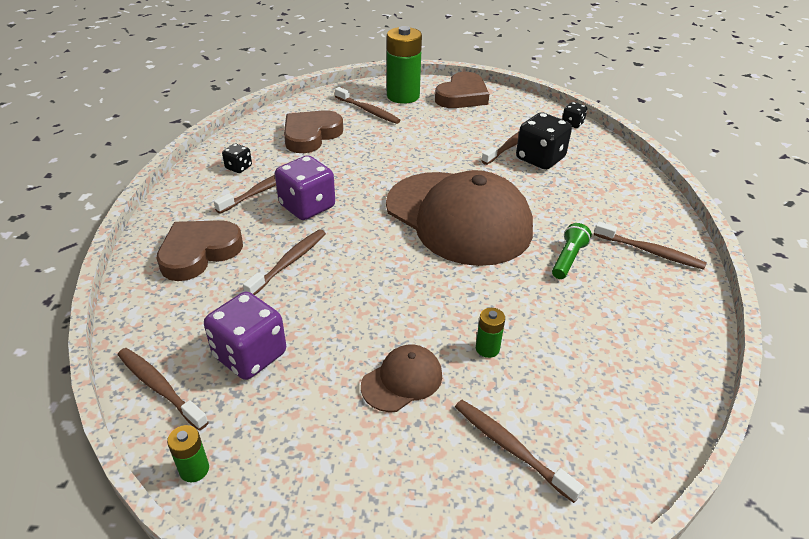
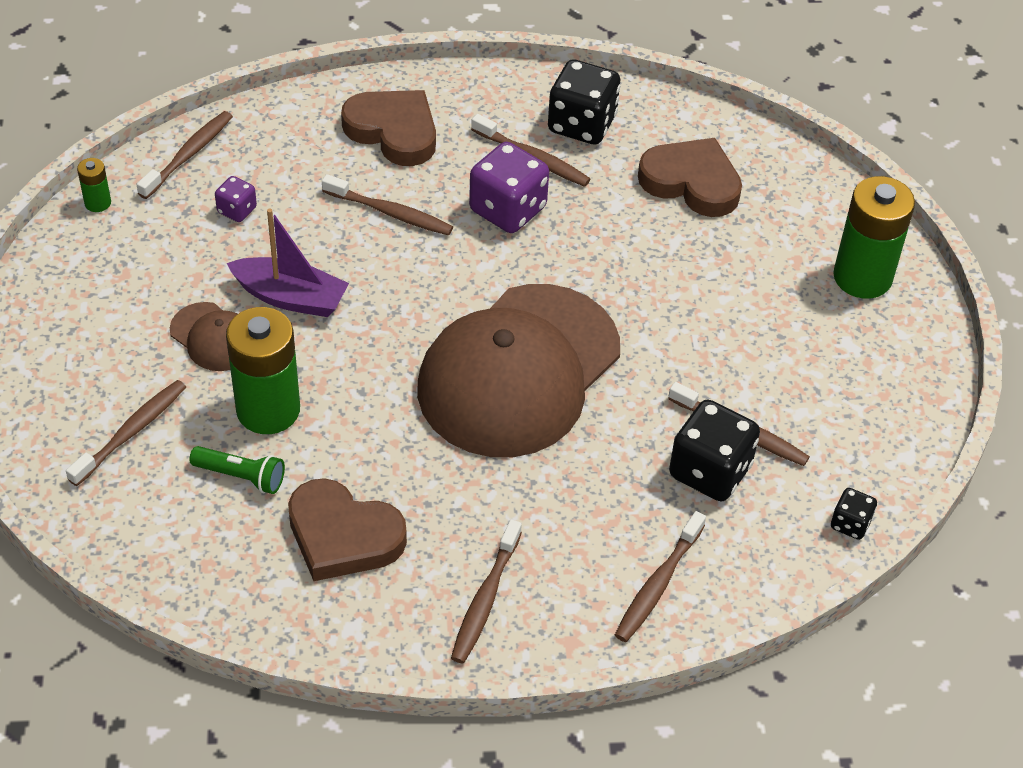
camera: 80 degrees right, 10 degrees up
purple dice [204,292,286,380] -> purple dice [215,176,257,222], size x0.51
black dice [222,144,252,173] -> black dice [548,59,620,145], size x1.96
brown toothbrush [335,87,400,124] -> brown toothbrush moved to [615,511,706,642]
brown heart [435,72,489,108] -> brown heart moved to [288,478,407,581]
green battery [476,308,505,358] -> green battery [226,307,300,434], size x2.21
green flashlight [552,223,592,279] -> green flashlight moved to [189,446,285,494]
none -> purple boat [227,209,349,317]

